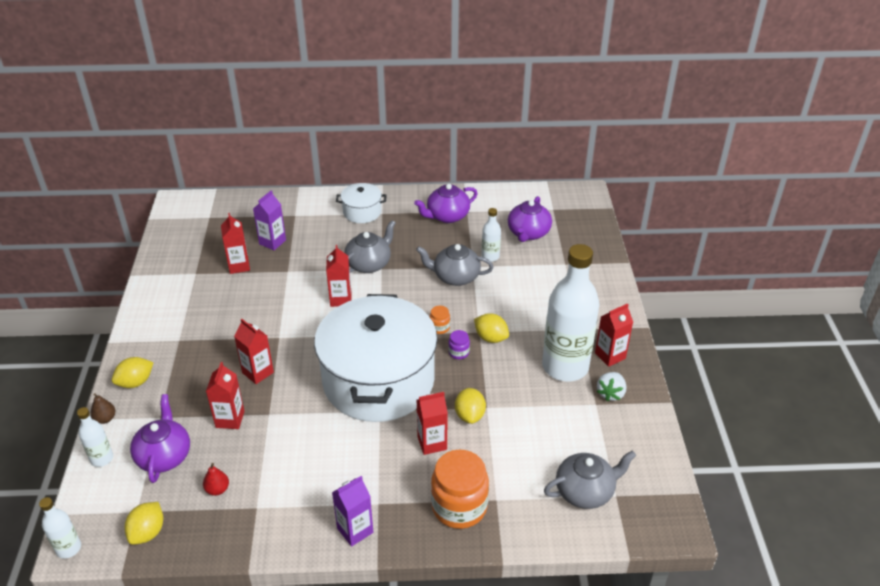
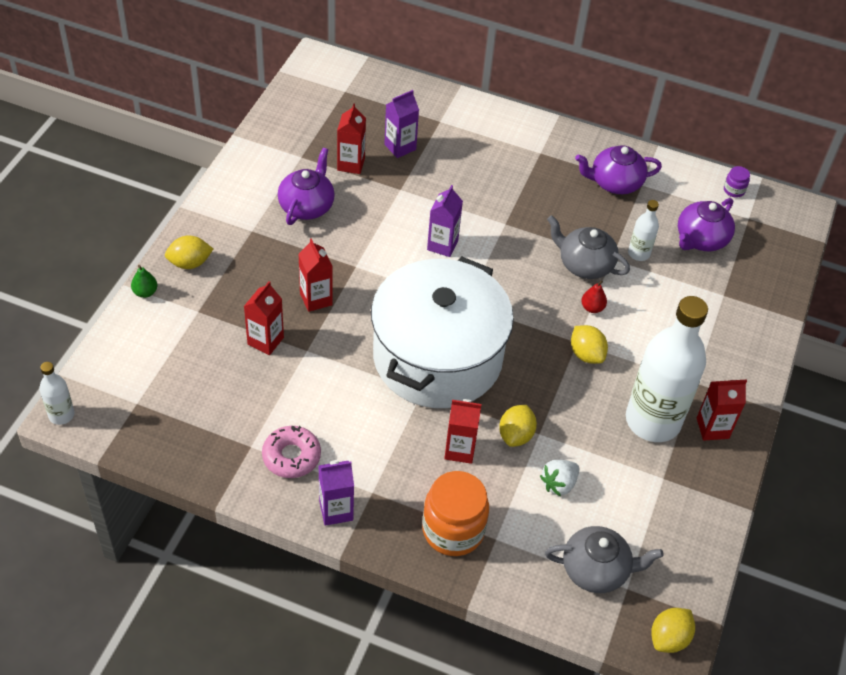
camera: 20 degrees right, 10 degrees up
white bottle [77,407,113,467] -> none
brown pear [90,393,115,424] -> green pear [131,265,157,298]
yellow lemon [124,502,163,545] -> yellow lemon moved to [651,608,695,653]
purple teapot [130,394,190,483] -> purple teapot moved to [278,148,335,225]
red pear [203,463,229,496] -> red pear moved to [581,280,607,313]
red carton [326,245,352,307] -> purple carton [427,185,463,257]
white pot [336,183,387,223] -> none
grey teapot [344,220,396,273] -> none
orange jar [430,306,450,334] -> none
purple jar [448,330,470,359] -> purple jar moved to [724,166,750,197]
white strawberry [597,372,627,401] -> white strawberry moved to [540,460,580,496]
none -> pink donut [262,426,321,478]

